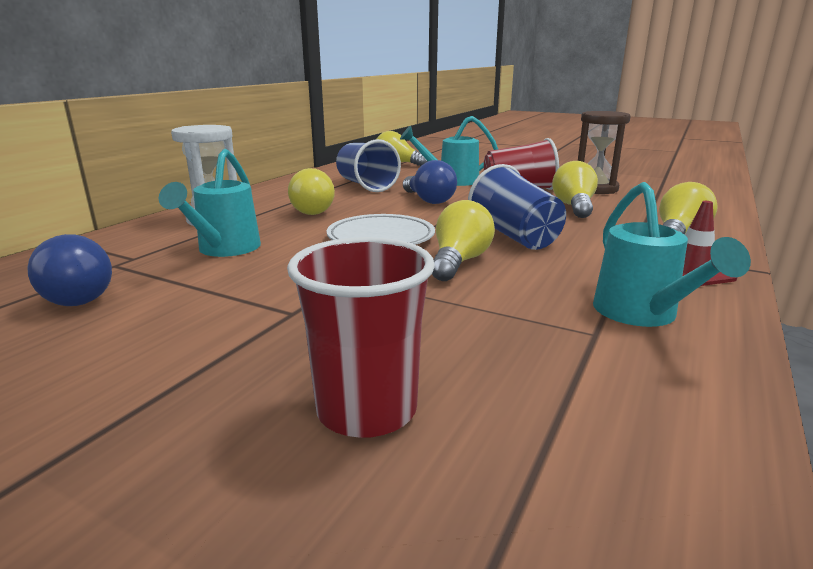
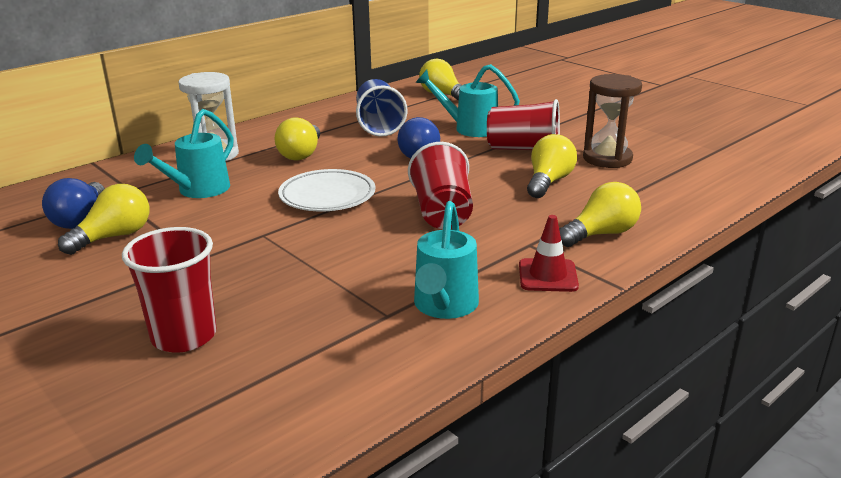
camera: 20 degrees right, 5 degrees up
yellow light bulb [432,200,495,281] -> yellow light bulb moved to [58,184,149,255]
blue cup [468,164,566,250] -> red cup [408,142,473,229]

